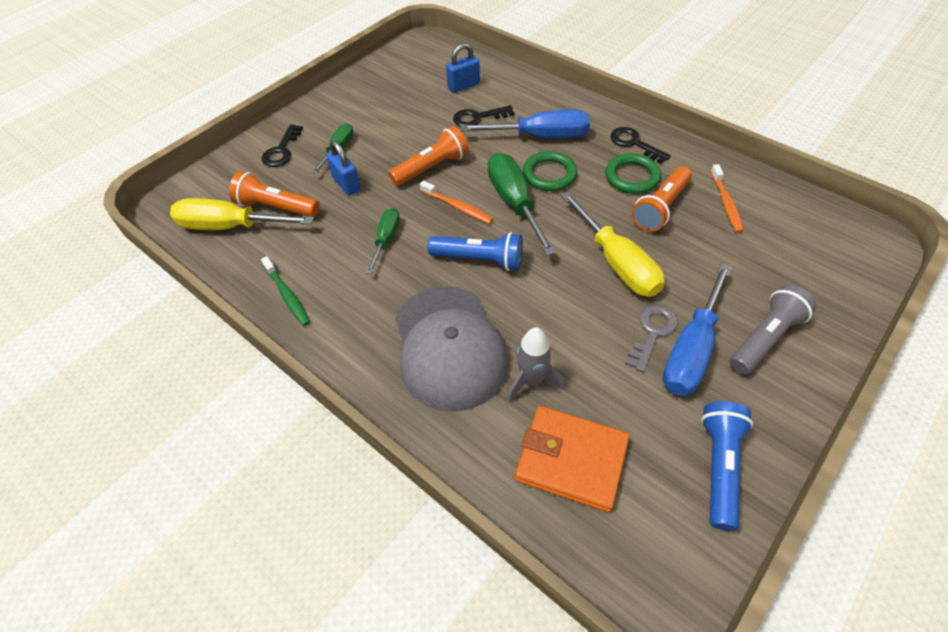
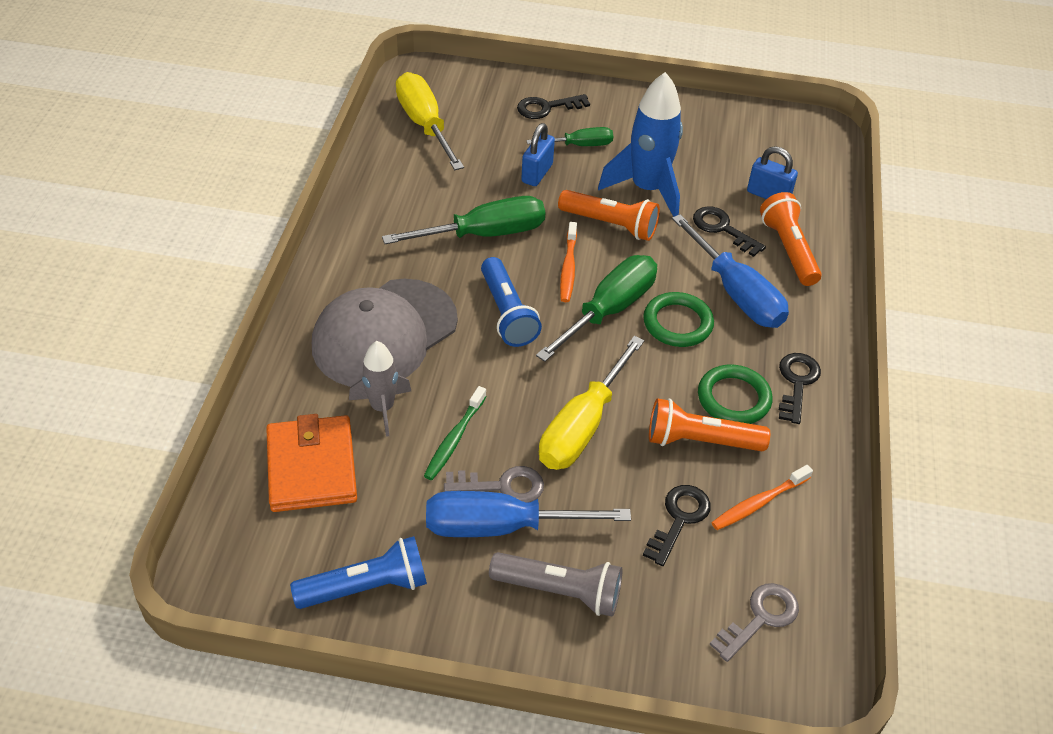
camera: 55 degrees right, 5 degrees down
orange flashlight [229,171,320,217] -> orange flashlight moved to [760,192,822,286]
green toothbrush [261,256,310,326] -> green toothbrush moved to [424,386,486,480]
green screwdriver [366,208,400,274] -> green screwdriver [382,196,545,244], size x1.74
none -> blue rocket [598,72,683,217]
none -> black key [643,485,711,566]
none -> grey key [709,583,799,662]

